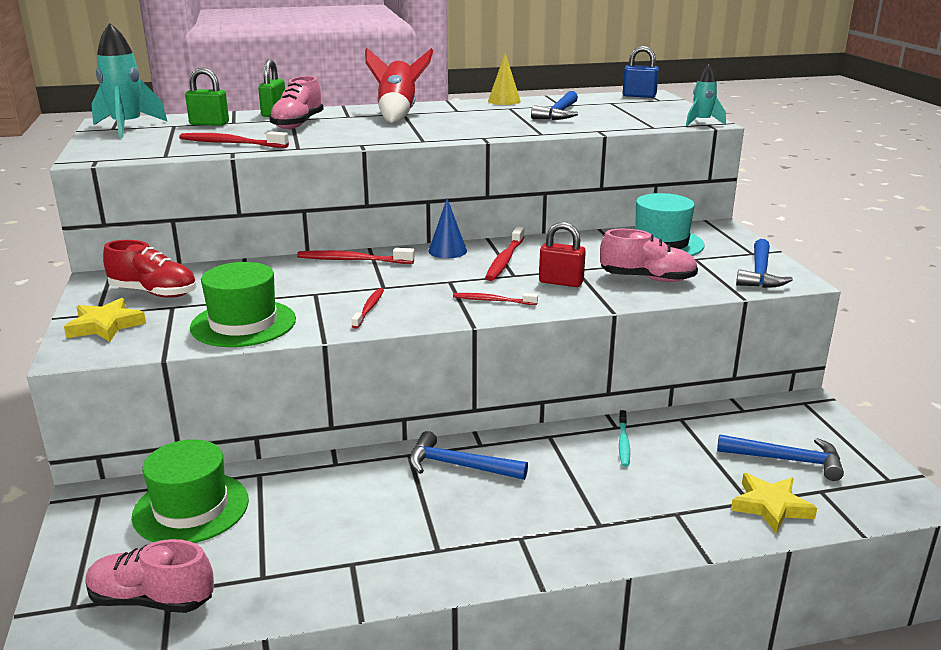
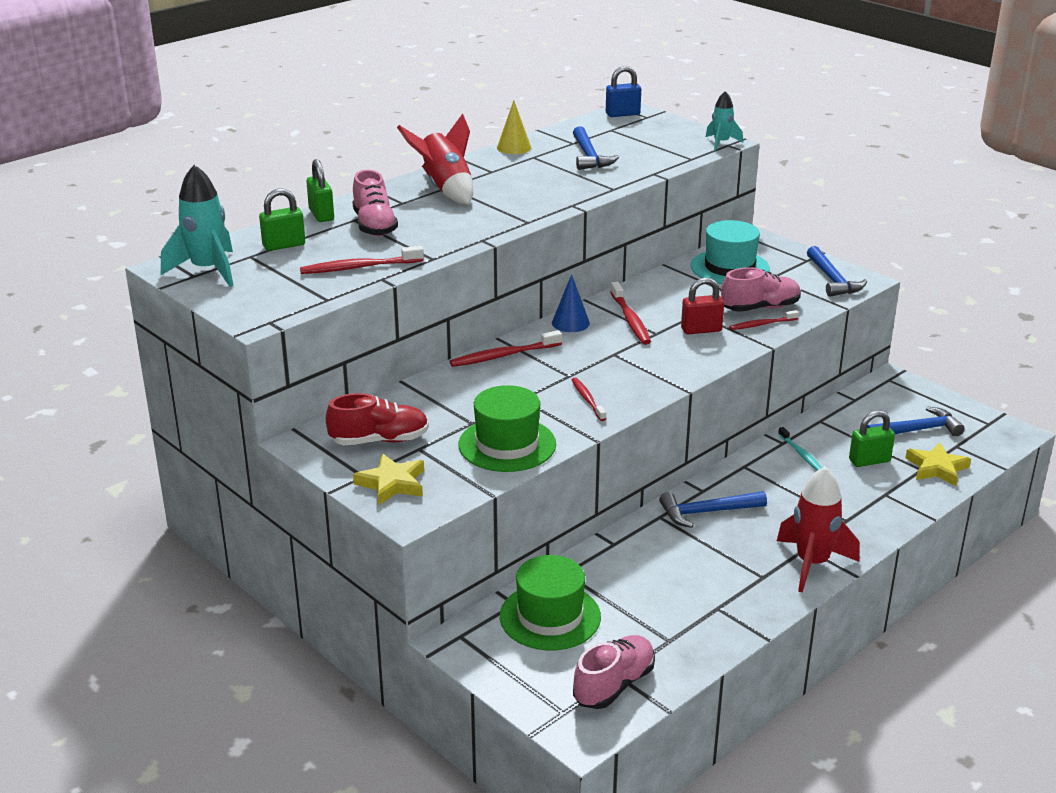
camera: 30 degrees left, 5 degrees up
pink shoe [85,539,214,613] -> pink shoe turned 150 degrees clockwise [573,635,655,709]
red toothbrush [453,293,538,305] -> red toothbrush moved to [729,310,799,330]
none -> red rocket [777,466,860,593]
none -> green padlock [849,410,895,467]

